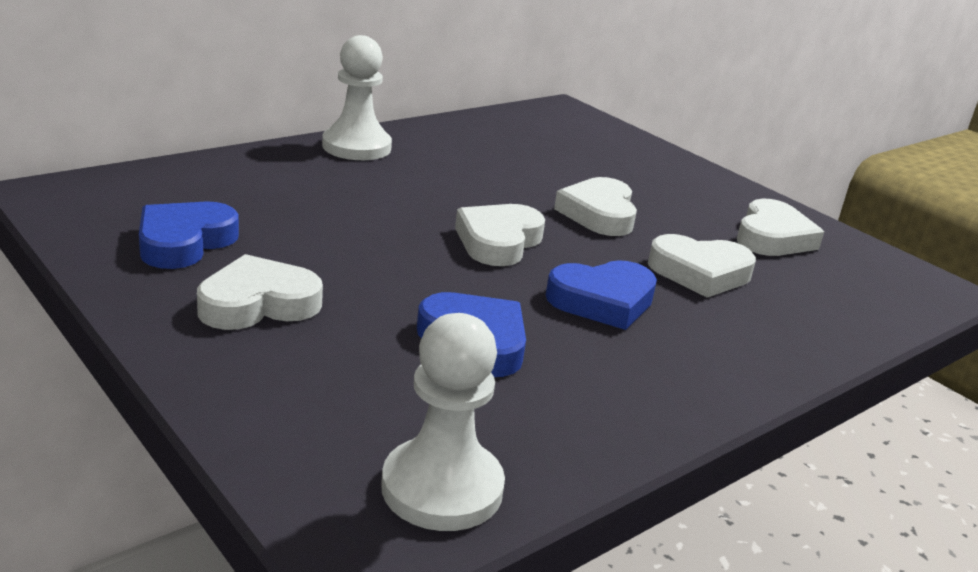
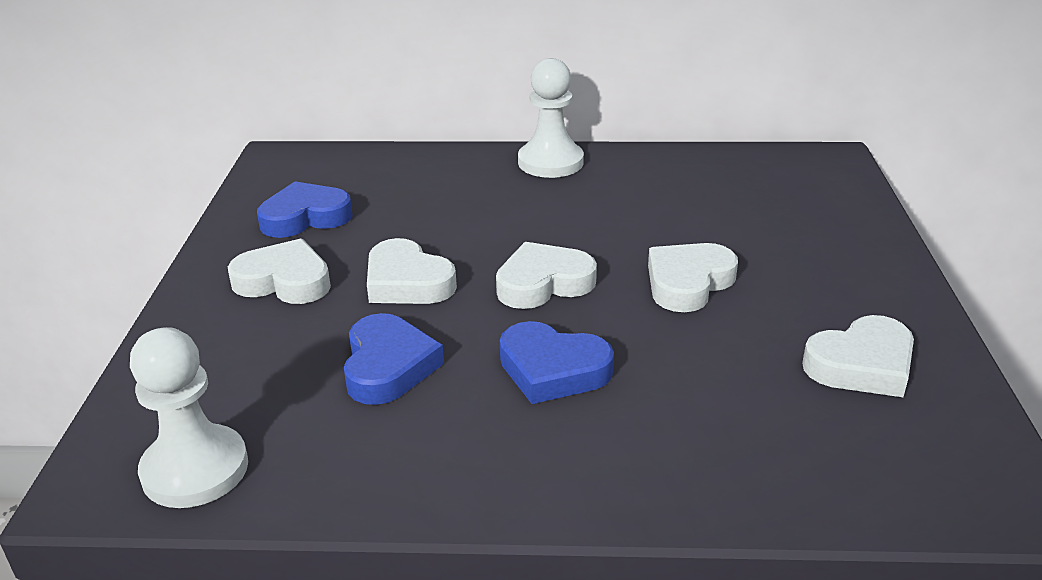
camera: 45 degrees right, 5 degrees up
white heart [648,234,756,298] -> white heart moved to [367,238,457,304]

